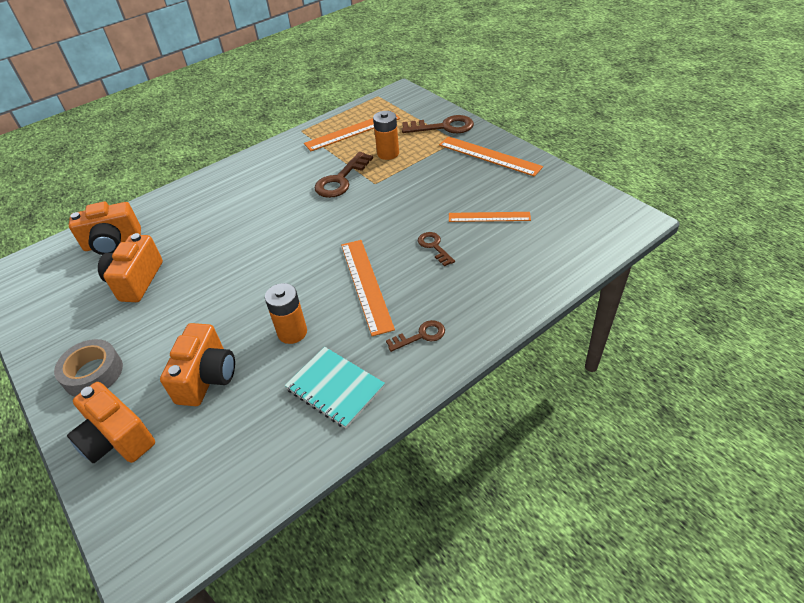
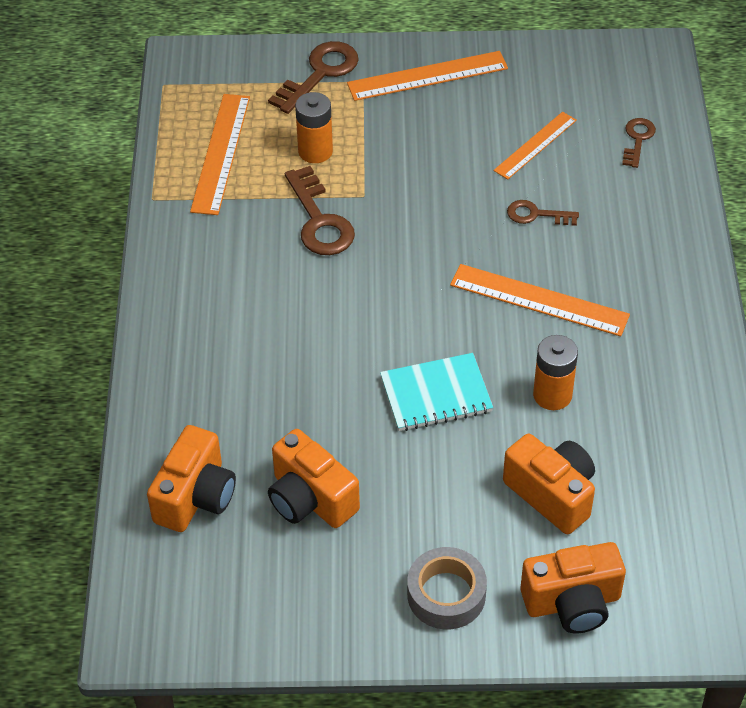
camera: 55 degrees left, 5 degrees up
turquoise notebook [285,347,385,429] -> turquoise notebook moved to [380,353,493,431]
brown key [386,320,445,352] -> brown key moved to [622,118,656,168]

